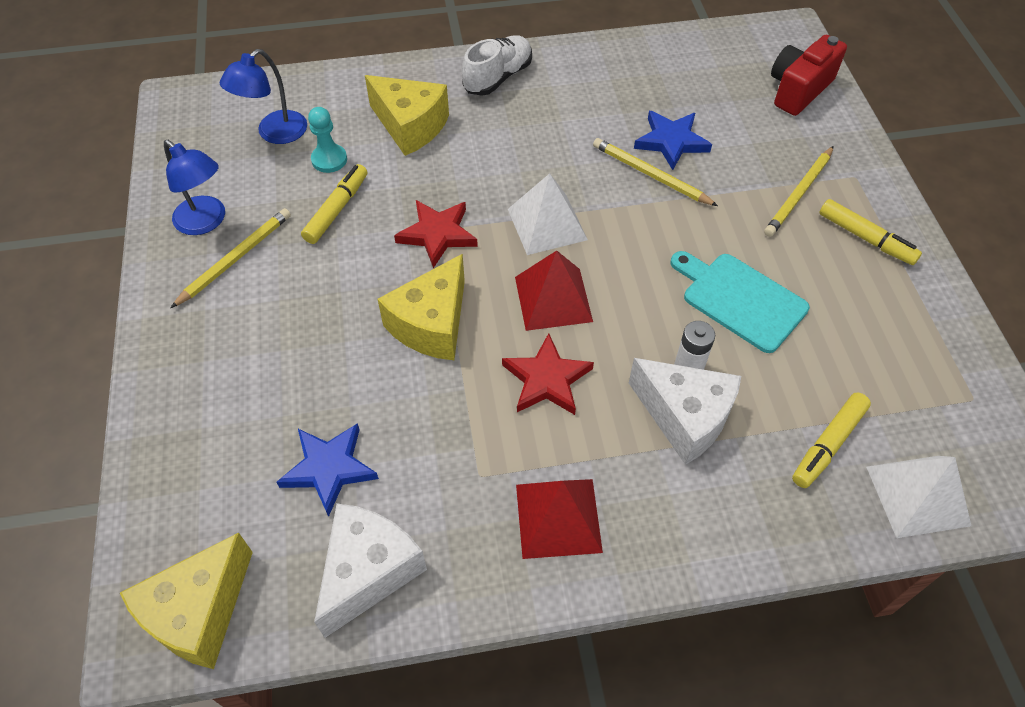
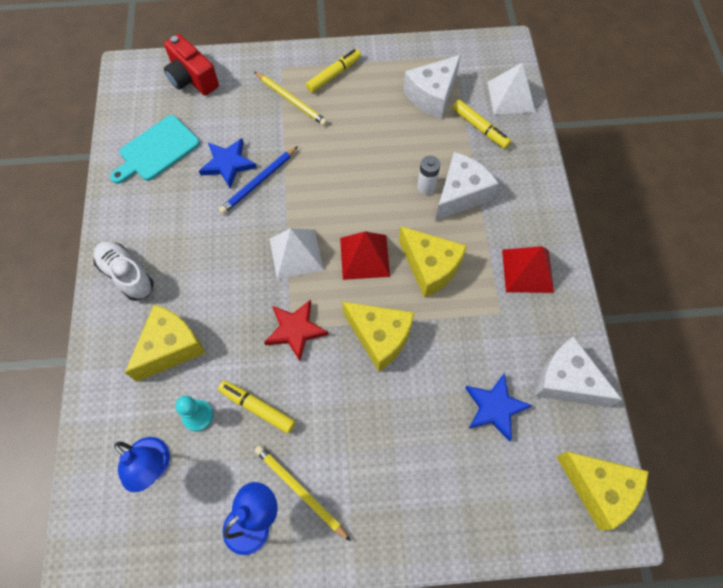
camera: 85 degrees left, 10 degrees up
red star [502,333,594,415] -> yellow cheese [399,226,467,298]
yellow pencil [593,138,718,206] -> blue pencil [219,146,298,214]
turquoise cutting board [671,251,810,353] -> turquoise cutting board moved to [110,115,200,184]
none -> white cheese [404,55,461,119]

